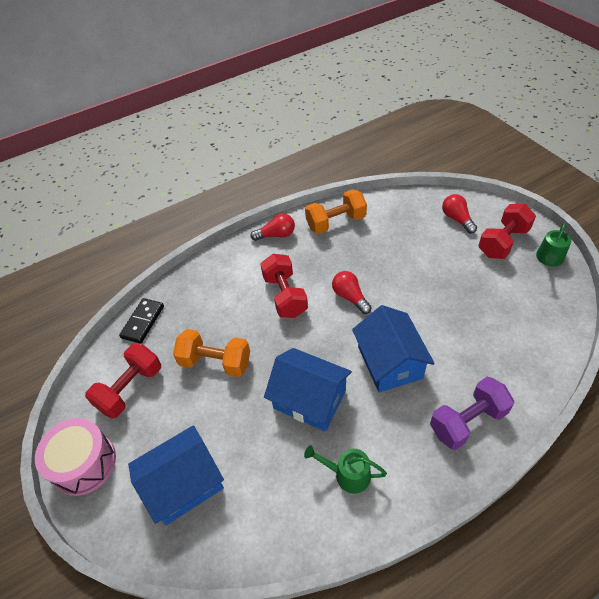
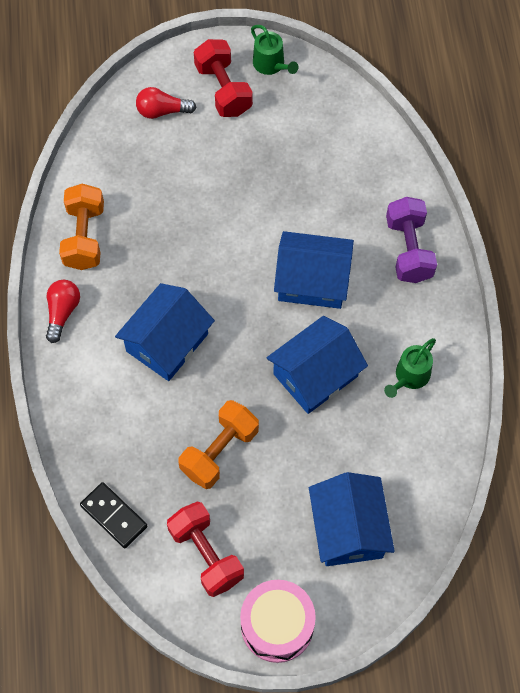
camera: 70 degrees left, 15 degrees up
red dumbbell [261,254,308,318] -> blue house [115,283,215,381]
red light bulb [332,271,372,314] -> none

